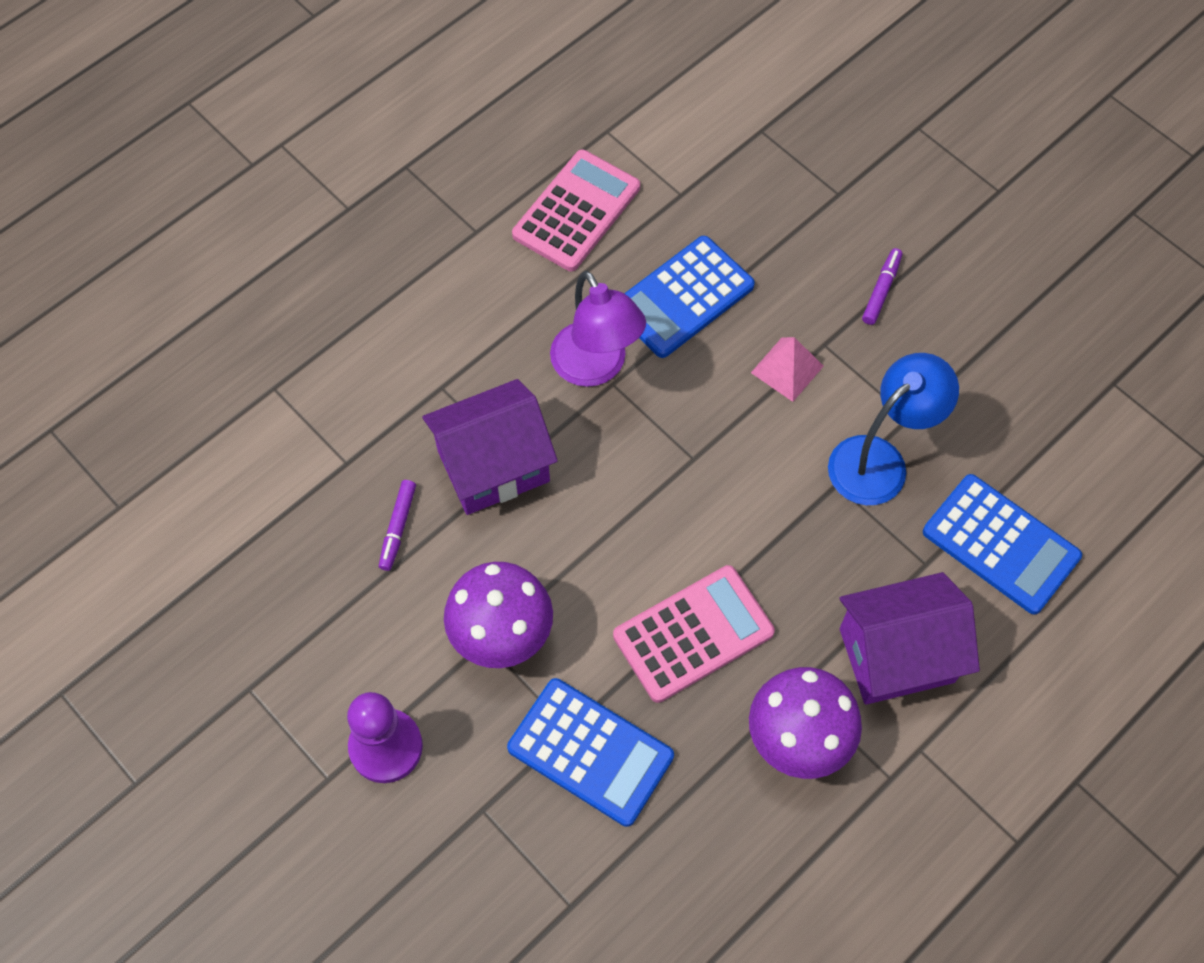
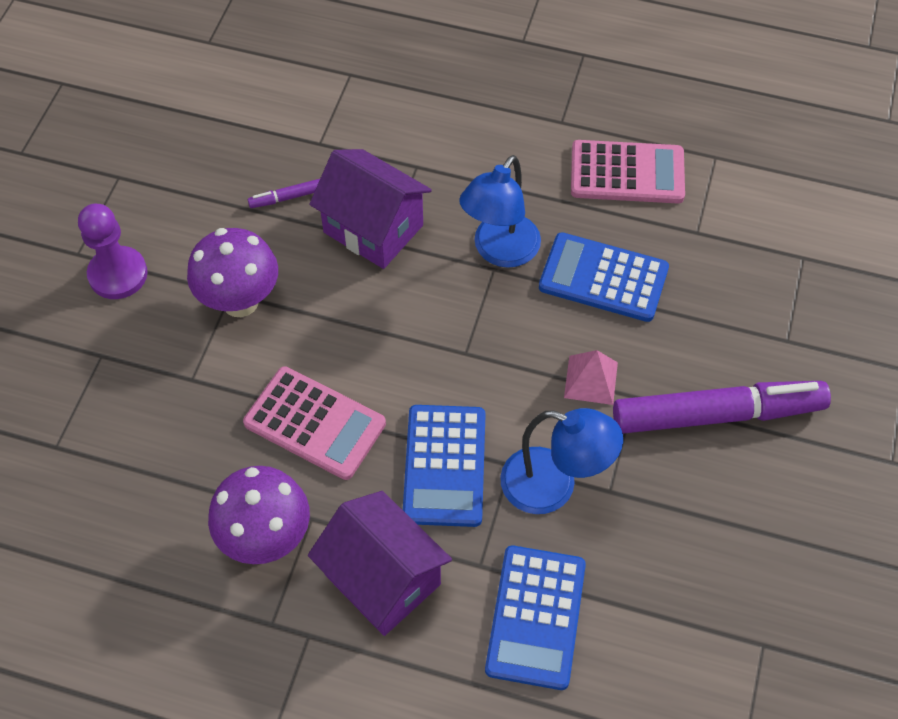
camera: 60 degrees right, 5 degrees down
blue calculator [507,678,674,827] -> blue calculator moved to [403,405,486,527]
purple lamp [550,271,646,387] -> blue lamp [459,155,541,268]
purple marker [862,248,902,325] -> purple marker [613,381,831,434], size x2.46

